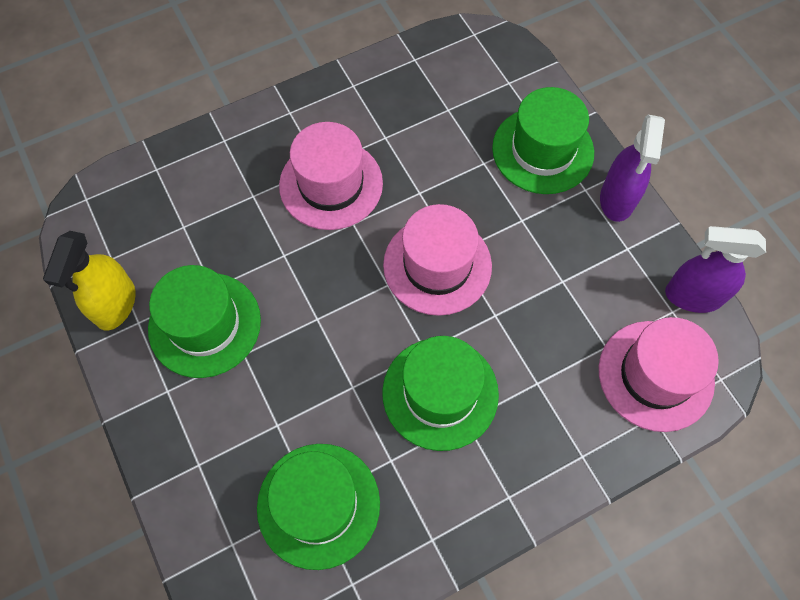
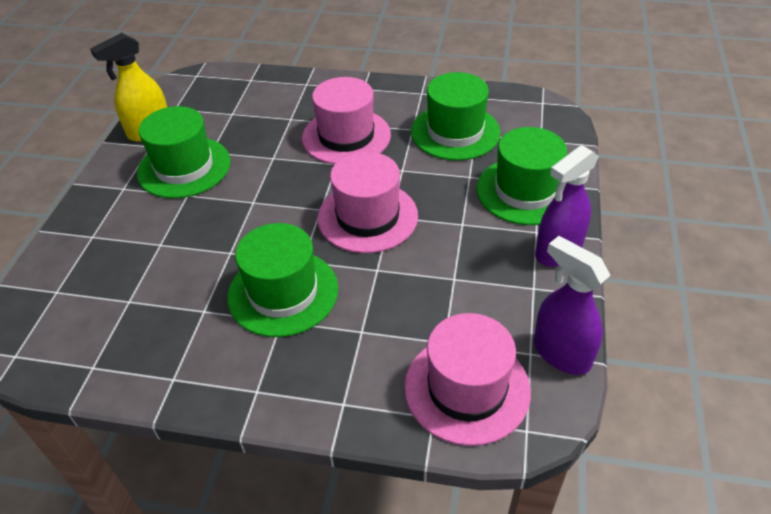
camera: 40 degrees right, 20 degrees down
green hat [257,444,380,570] -> green hat moved to [411,72,500,160]

